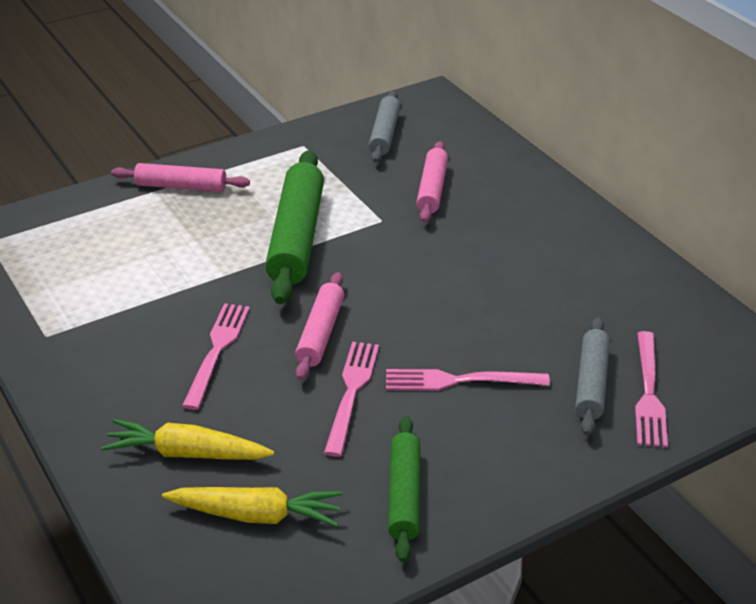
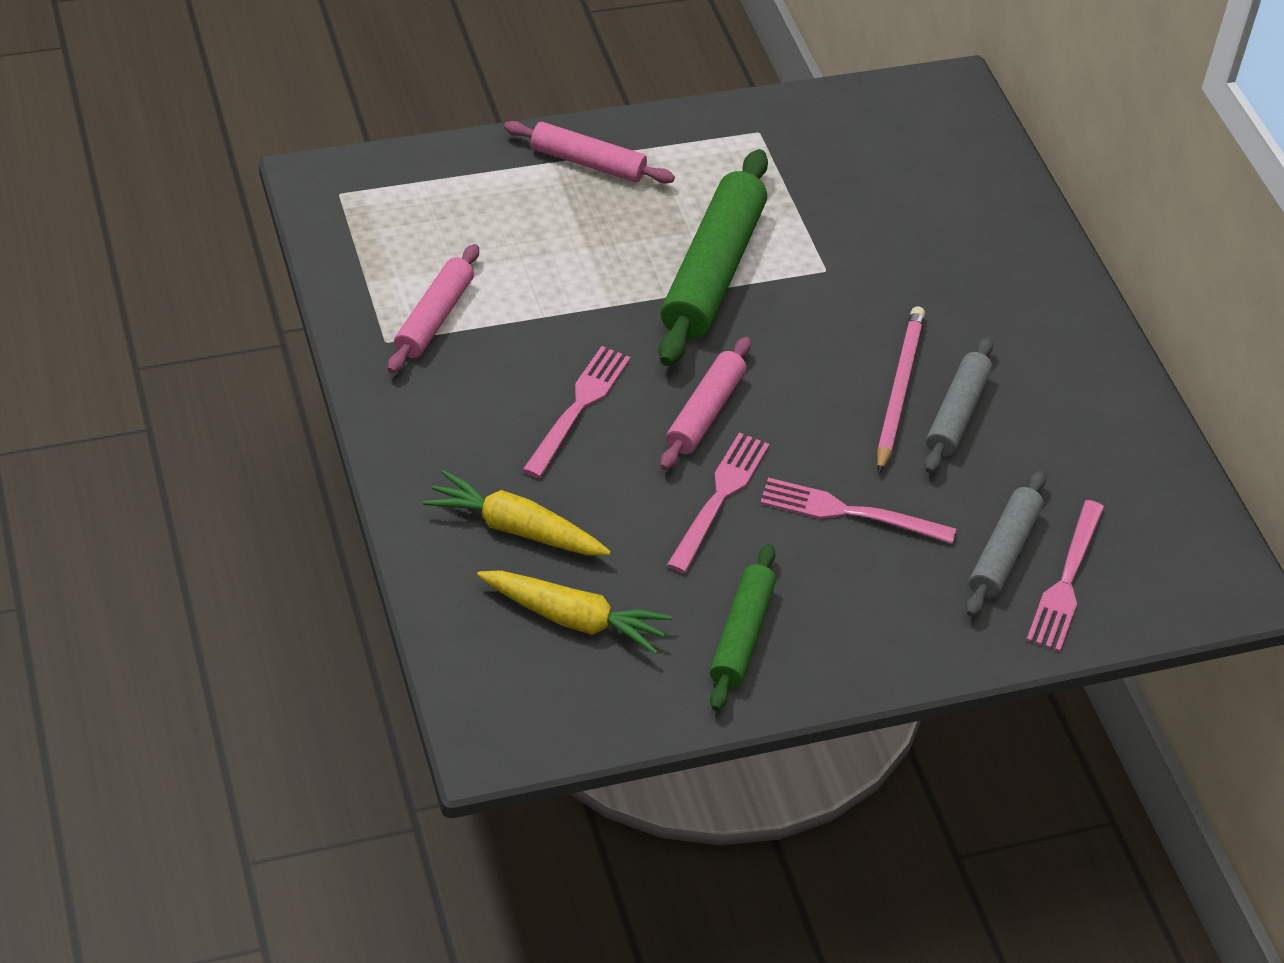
camera: 10 degrees right, 10 degrees up
grey rolling pin [369,91,401,163] -> grey rolling pin moved to [924,337,993,473]
pink rolling pin [416,141,448,223] -> pink rolling pin moved to [388,244,479,373]
none -> pink pencil [877,306,925,473]

